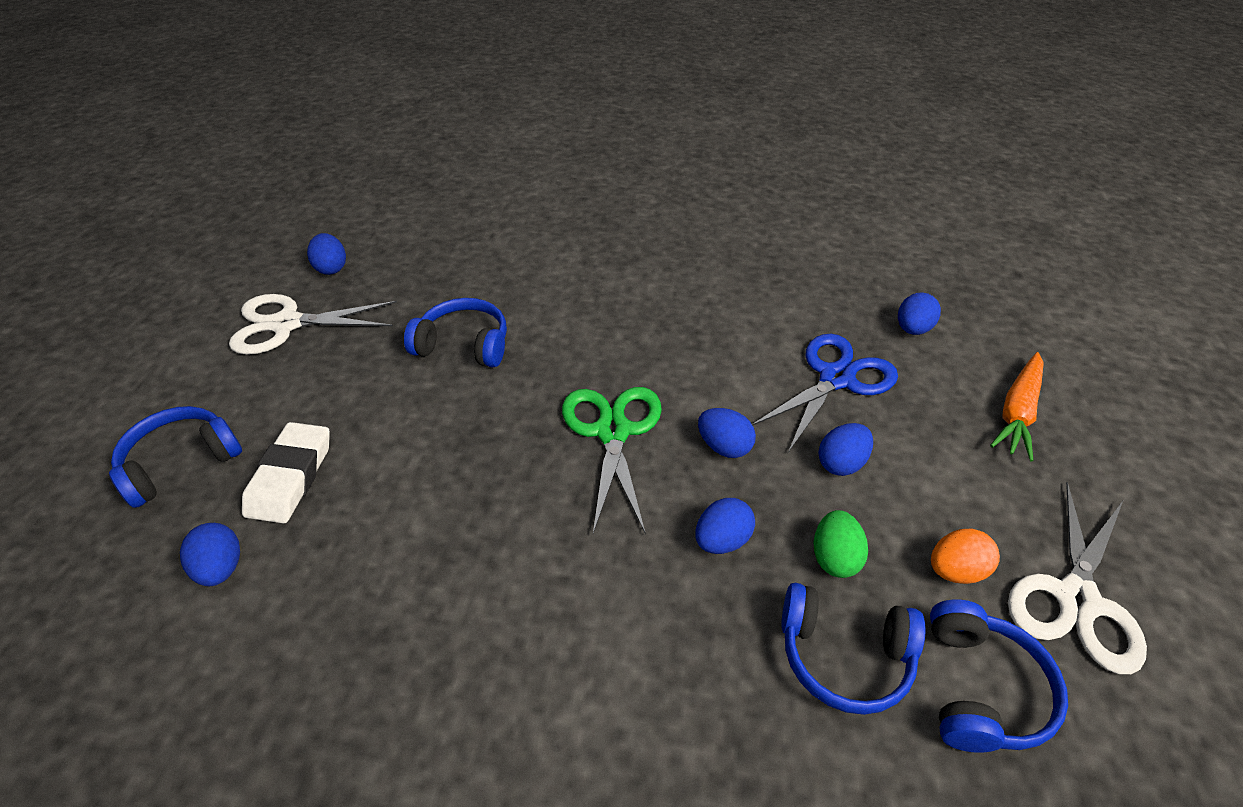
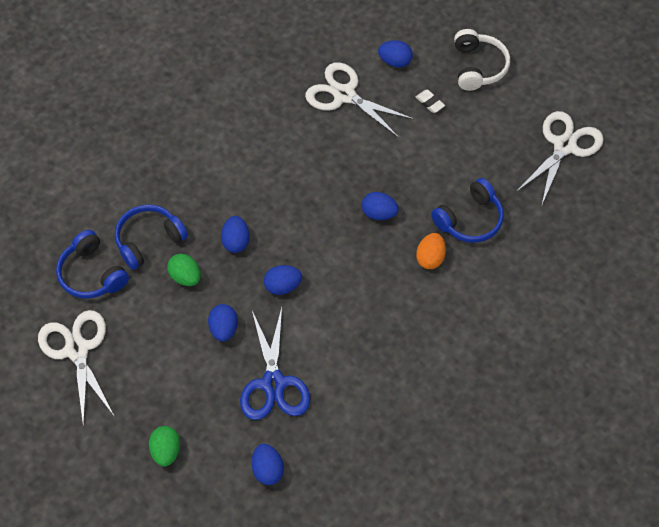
camera: 130 degrees right, 15 degrees up
blue headphones [109,406,242,508] -> white headphones [454,29,510,91]
white eraser [242,422,330,523] -> white eraser [416,90,445,113], size x0.50
blue egg [307,233,346,275] -> blue egg moved to [361,192,399,220]
green scissors [562,387,662,534] -> none
orange egg [931,529,1000,584] -> orange egg moved to [416,233,446,269]
orange carrot [990,352,1044,462] -> green egg [149,426,180,467]
none -> white scissors [305,62,415,138]

